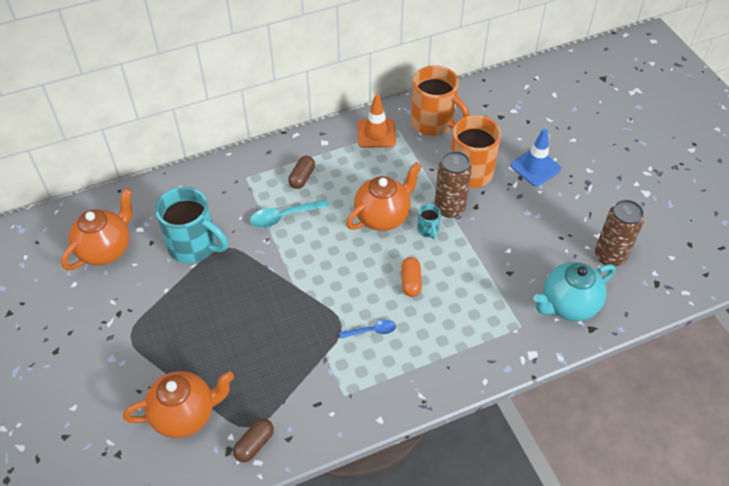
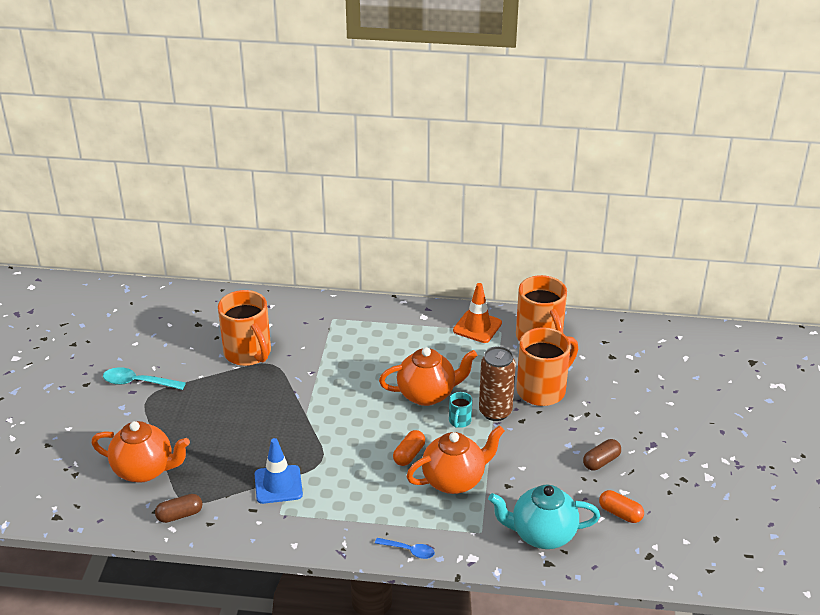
camera: 30 degrees right, 15 degrees down
orange teapot [61,188,132,270] -> orange teapot moved to [406,425,505,494]
turquoise mug [155,187,228,263] -> orange mug [218,290,271,366]
turquoise spoon [250,199,329,228] -> turquoise spoon moved to [103,367,186,390]
brown capsule [288,156,315,189] -> brown capsule moved to [583,439,621,470]
blue spoon [339,320,396,339] -> blue spoon moved to [375,538,435,559]
blue traffic cone [511,129,561,187] -> blue traffic cone moved to [255,438,303,504]
brown can [595,200,644,267] -> orange capsule [599,490,644,523]

